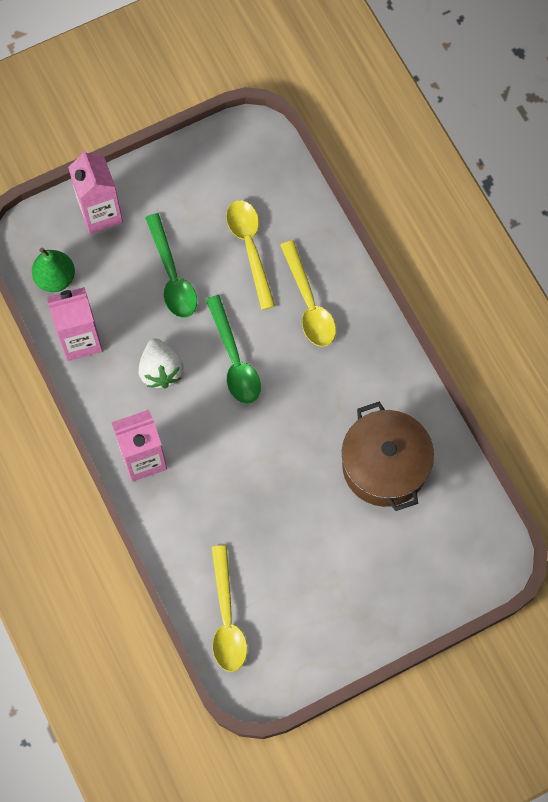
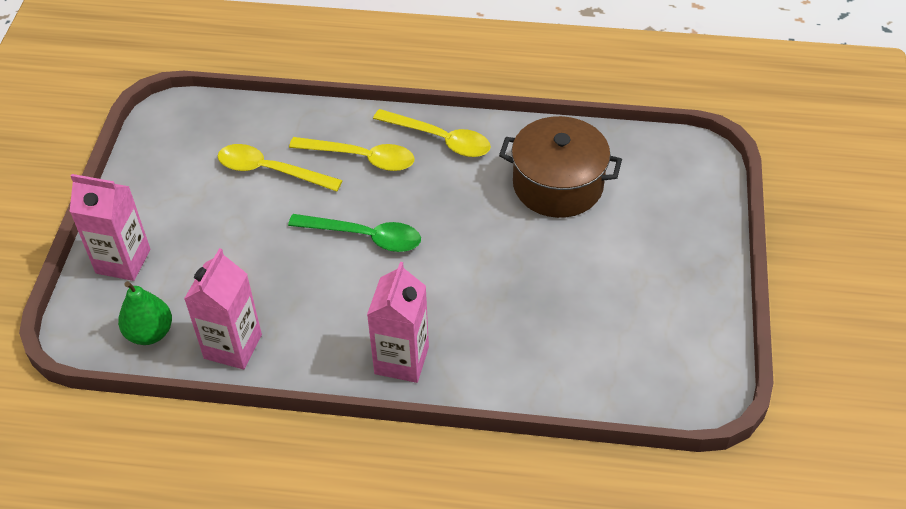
camera: 55 degrees left, 20 degrees down
white strawberry [139,338,184,388] -> none
green spoon [145,213,197,318] -> none
yellow spoon [212,545,247,672] -> yellow spoon moved to [373,109,491,157]

